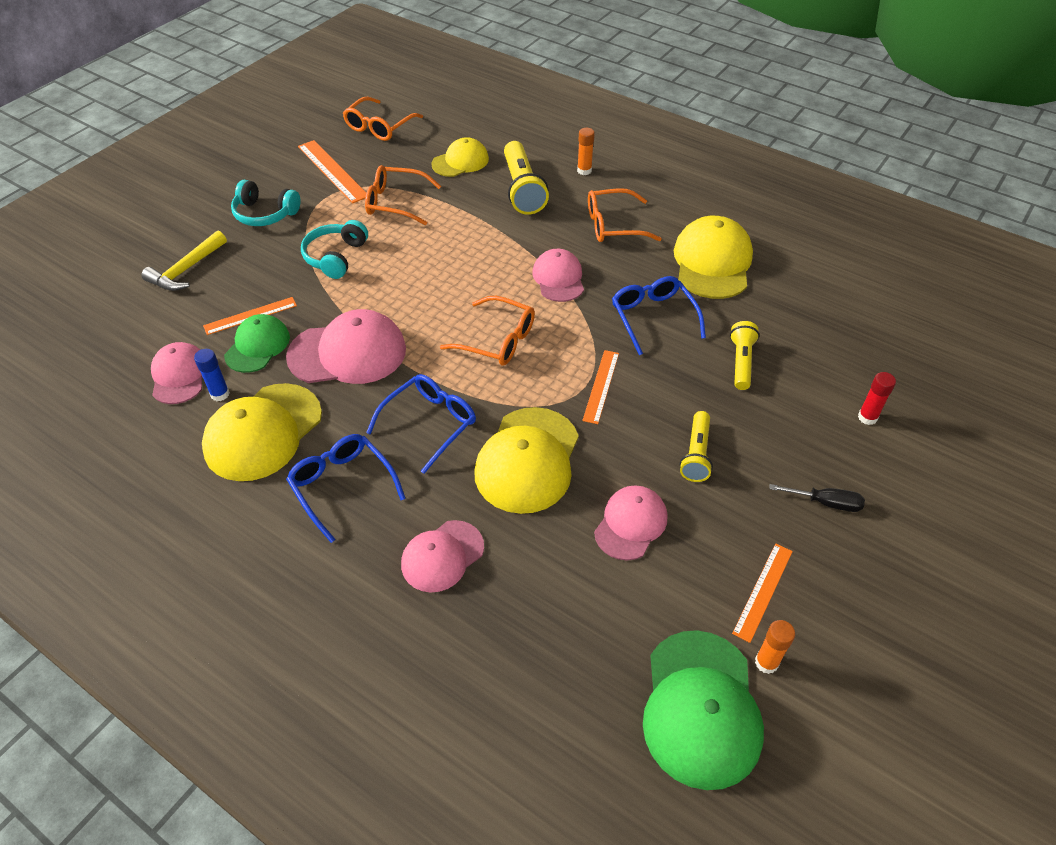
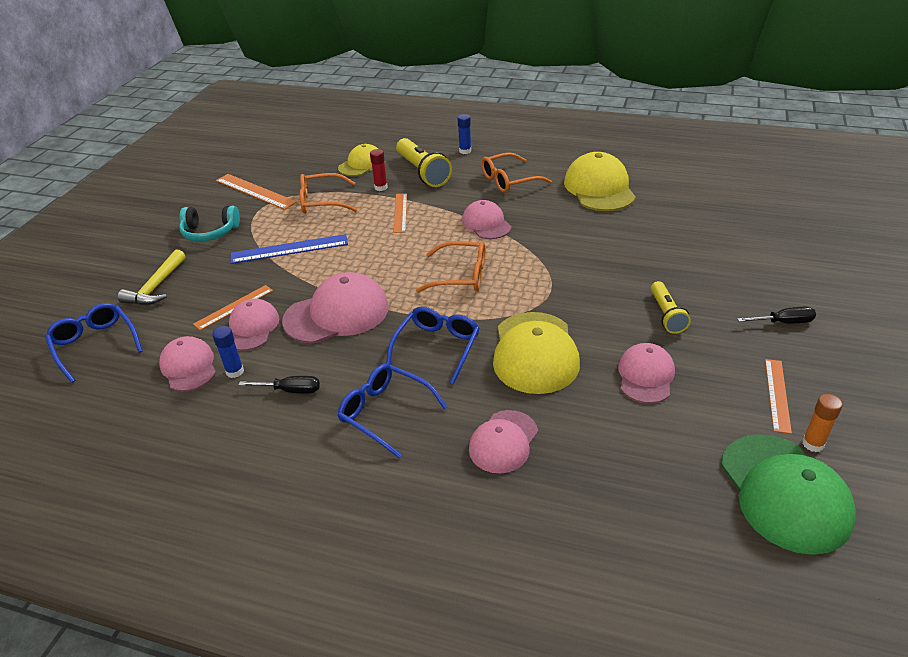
camera: 15 degrees left, 10 degrees down
yellow cap [202,383,322,481] -> black screwdriver [239,376,320,394]
green cap [224,314,290,373] -> pink cap [229,299,279,351]
turquoise headphones [301,220,368,279] -> blue ruler [231,234,348,264]
orange glasses [343,97,423,141] -> none
orange glue stick [577,128,595,175] -> blue glue stick [457,114,471,154]
orange ruler [582,350,619,424] -> orange ruler moved to [394,193,407,233]
blue glasses [612,276,706,355] -> blue glasses moved to [45,303,143,383]
yellow flashlight [730,321,760,390] -> none
red glue stick [858,372,896,425] -> red glue stick moved to [370,149,388,191]

